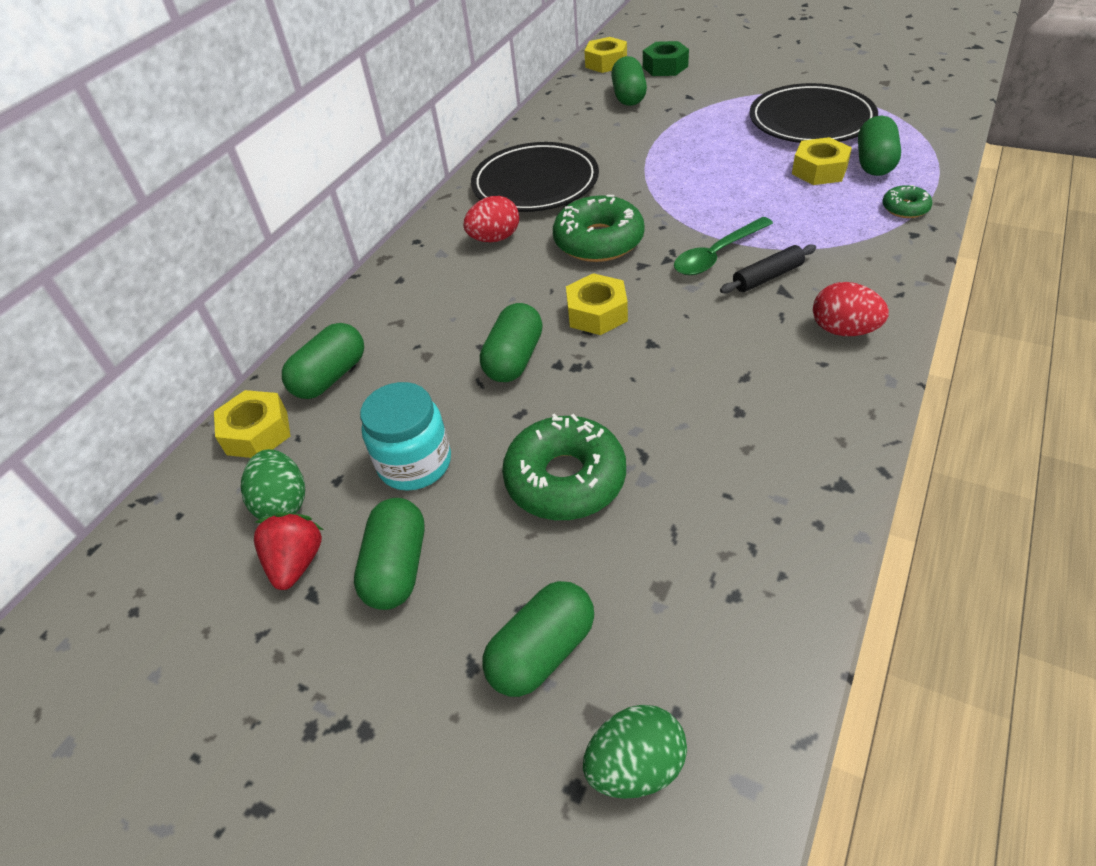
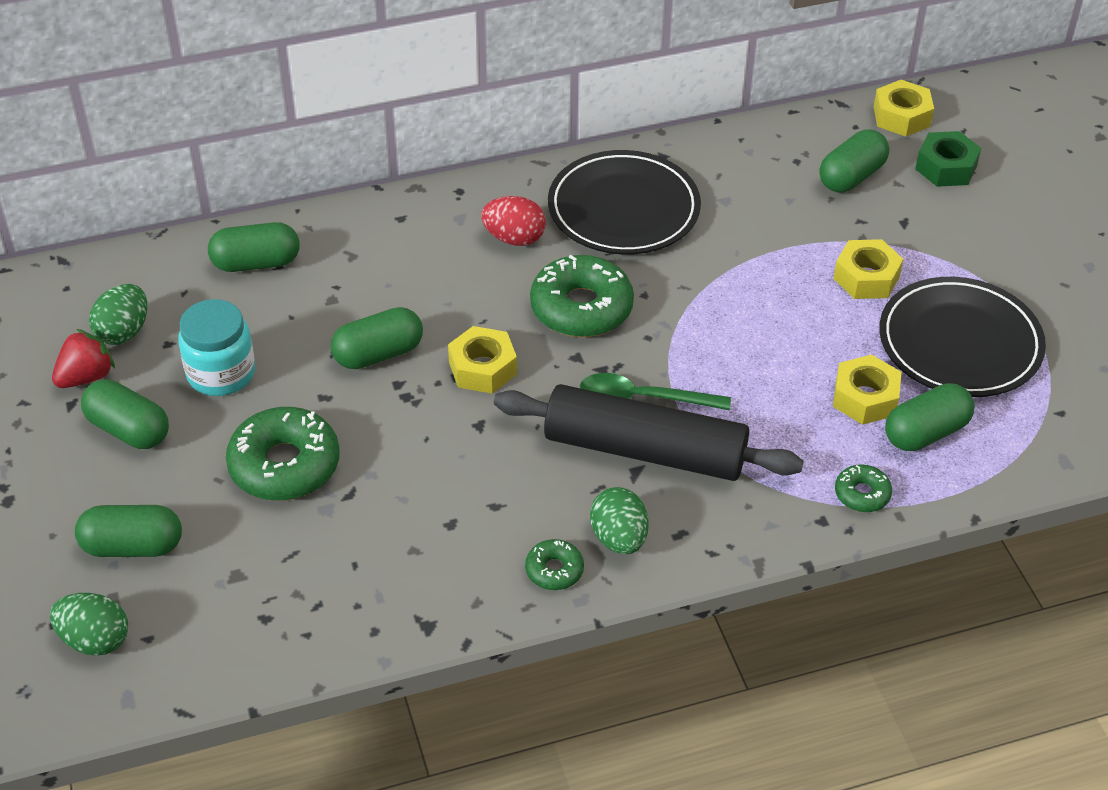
camera: 40 degrees right, 0 degrees up
yellow nut [214,390,291,458] -> yellow nut moved to [833,239,904,299]
green capsule [354,498,424,610] -> green capsule turned 75 degrees clockwise [81,379,169,449]
black rolling pin [720,244,816,293] -> black rolling pin [494,384,804,481], size x2.34
red egg [813,282,889,336] -> green egg [590,487,649,554]
none -> green donut [525,539,584,590]

